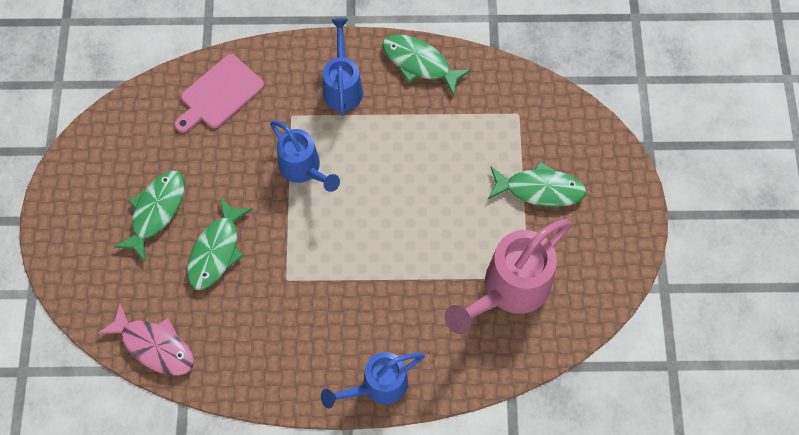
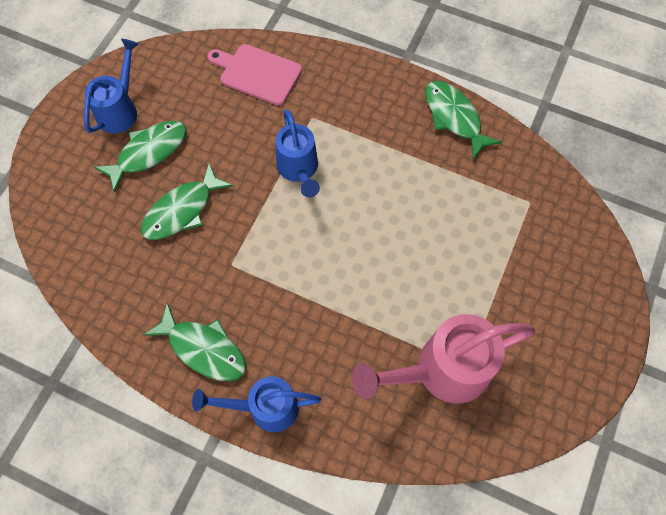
camera: 25 degrees right, 0 degrees up
pink fish [98,303,194,376] -> none
pink cutting board [175,54,264,133] -> pink cutting board turned 45 degrees clockwise [207,44,302,105]
blue watering can [323,18,363,116] -> blue watering can moved to [84,39,139,133]
green fish [488,161,586,207] -> green fish moved to [144,303,246,381]

